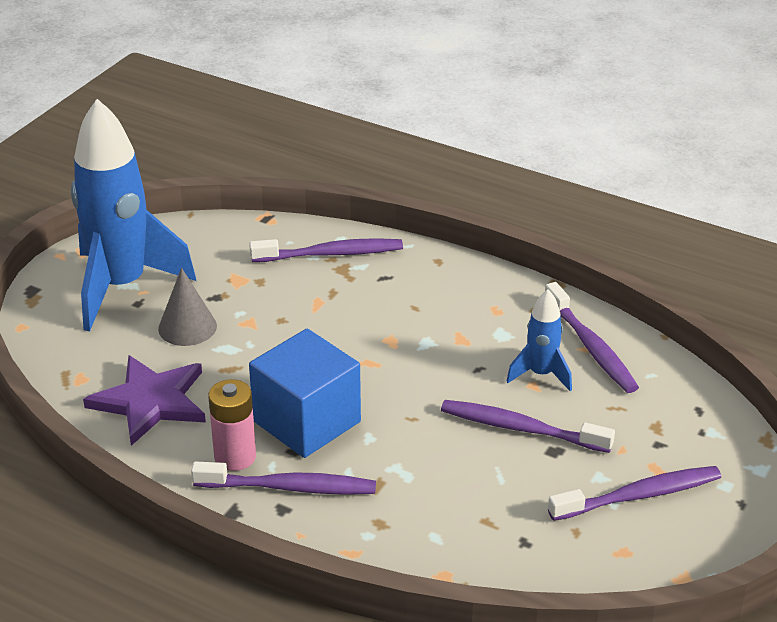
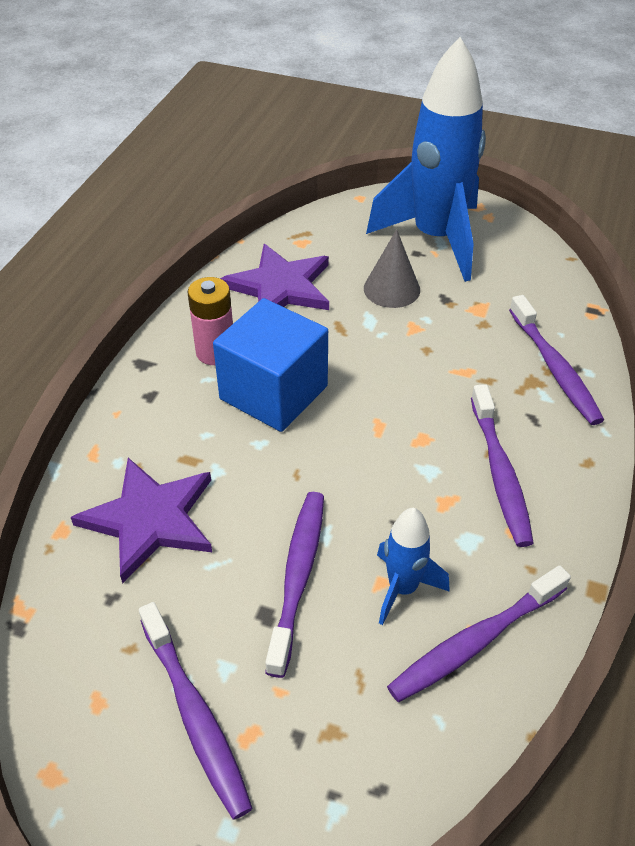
camera: 80 degrees right, 10 degrees up
purple toothbrush [191,461,376,495] -> purple toothbrush moved to [471,384,534,547]
none -> purple star [71,458,212,584]

